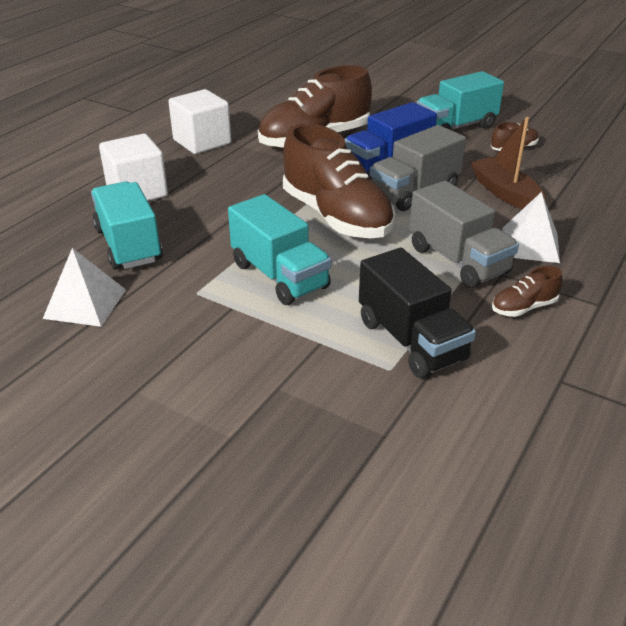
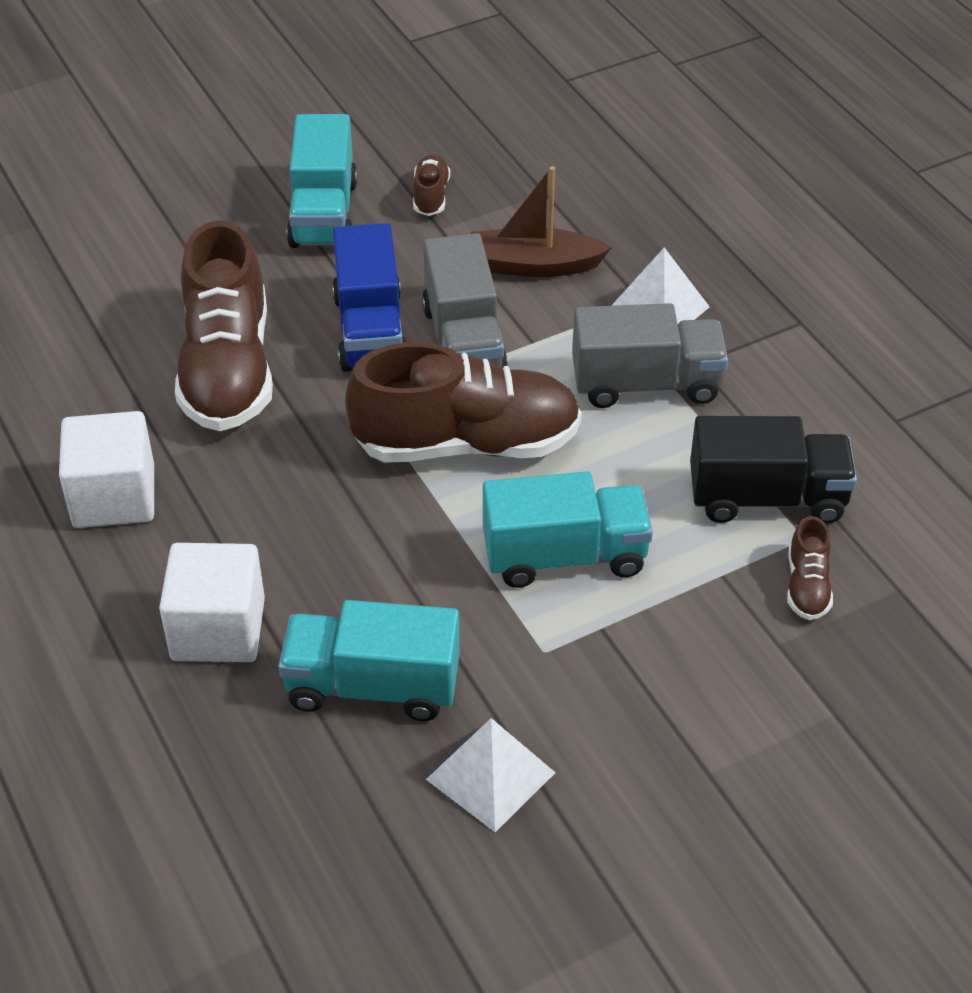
camera: 60 degrees left, 10 degrees up
brown shoe [492,266,563,317] -> brown shoe moved to [787,516,833,620]

